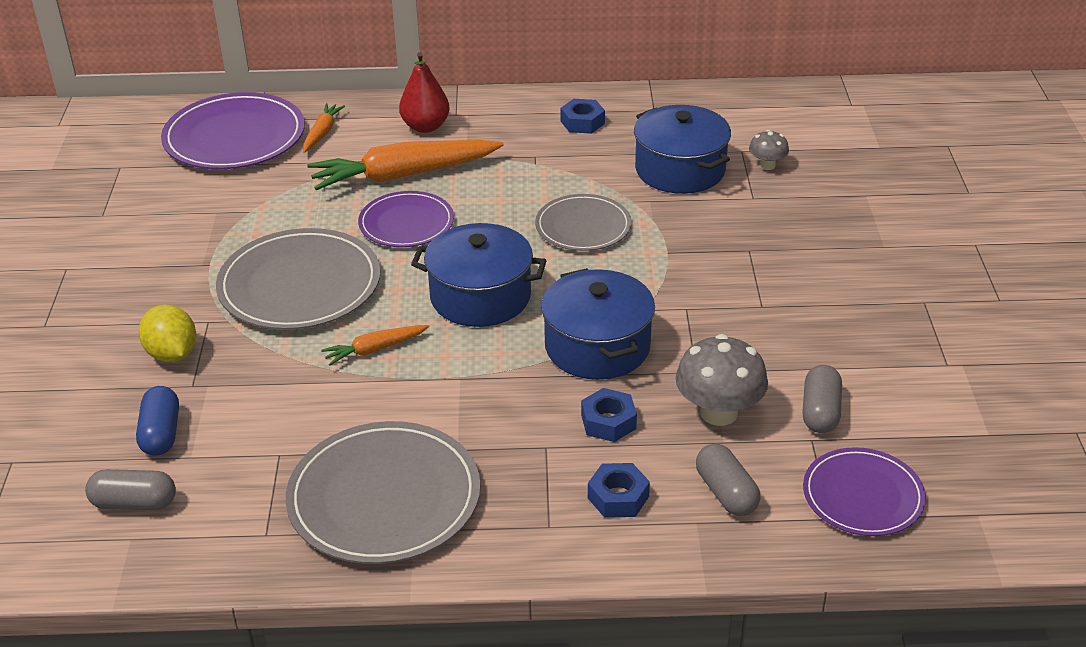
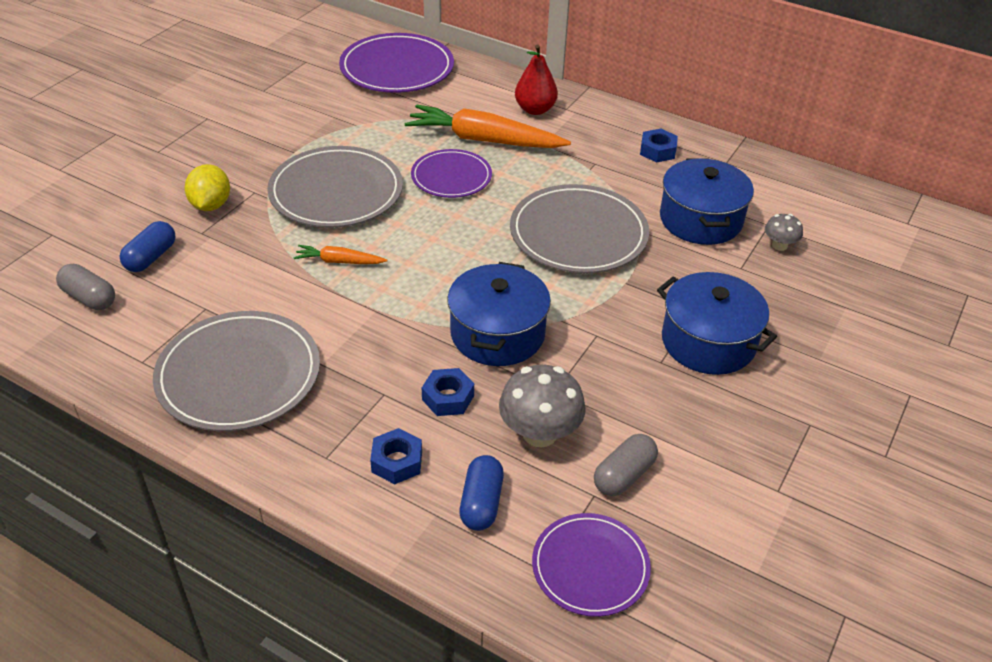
camera: 30 degrees right, 5 degrees up
orange carrot [303,103,345,153] -> none
blue pot [411,223,547,327] -> blue pot moved to [657,272,777,375]
grey plate [535,194,632,251] -> grey plate [510,184,649,273], size x1.61
grey capsule [696,444,760,516] -> blue capsule [459,455,504,531]

